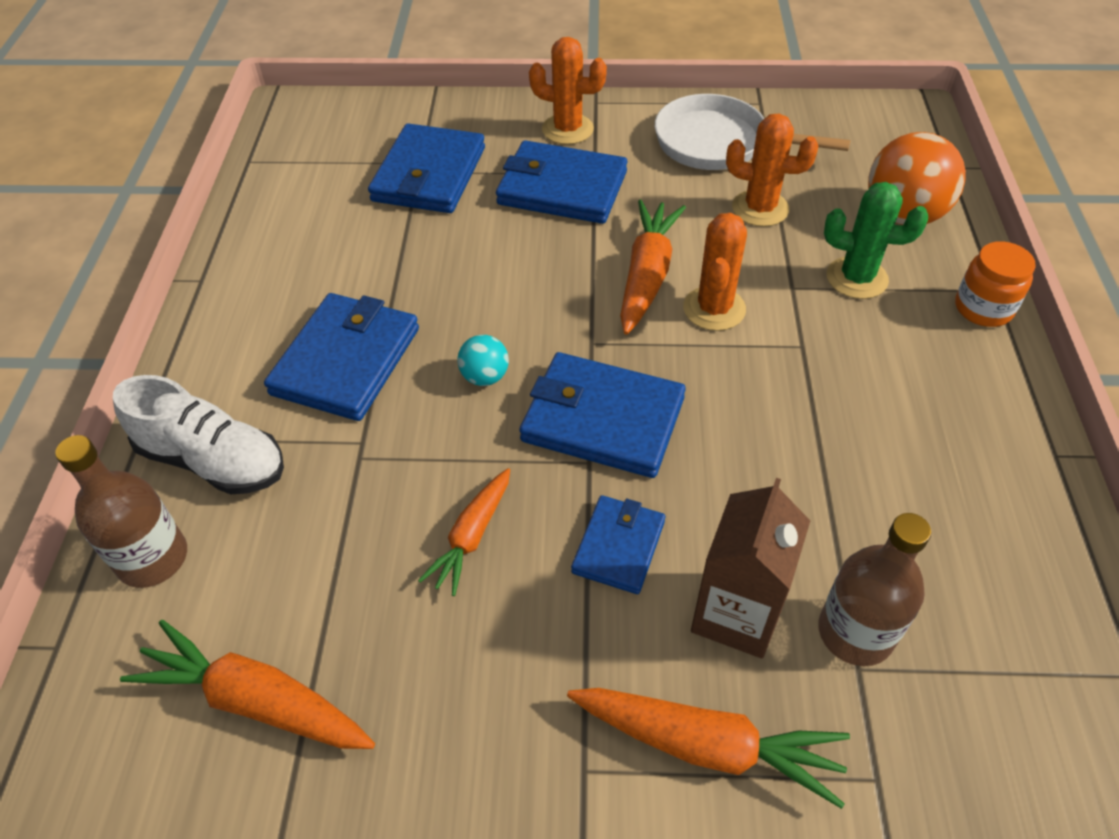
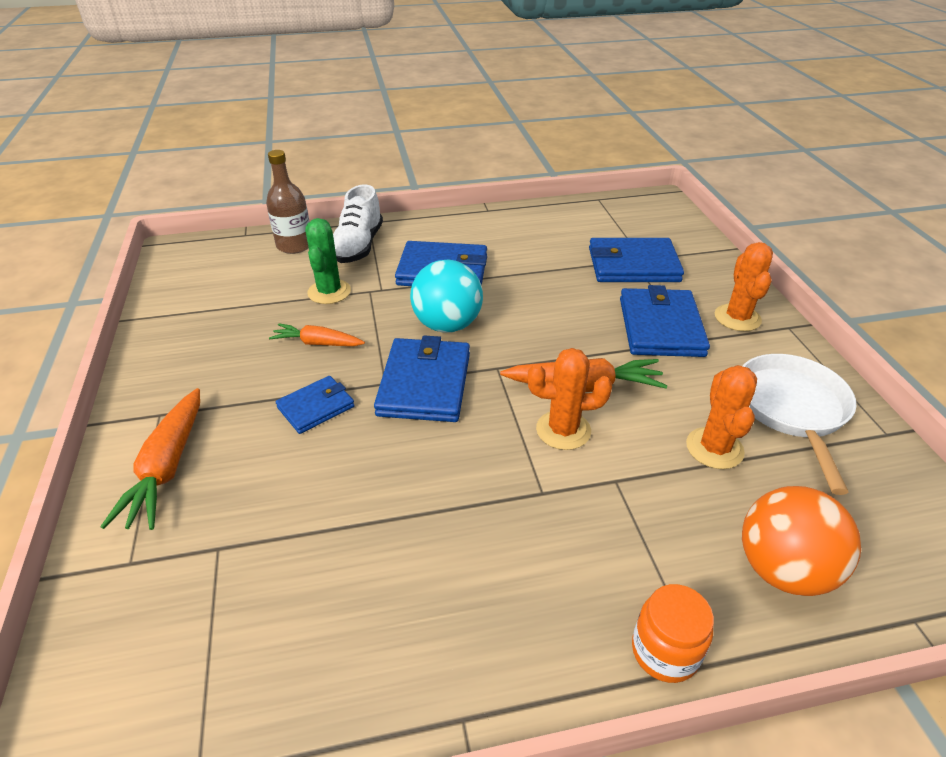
camera: 75 degrees right, 10 degrees down
orange carrot [120,620,375,749] -> none
turquoise ball [458,335,509,386] -> turquoise ball [410,259,483,333], size x2.01
blue wallet [571,495,665,594] -> blue wallet turned 45 degrees counterclockwise [276,376,355,434]
brown carton [691,478,811,658] -> none
brown bottle [818,513,931,666] -> none
green cactus [824,182,928,299] -> green cactus moved to [305,218,351,304]

